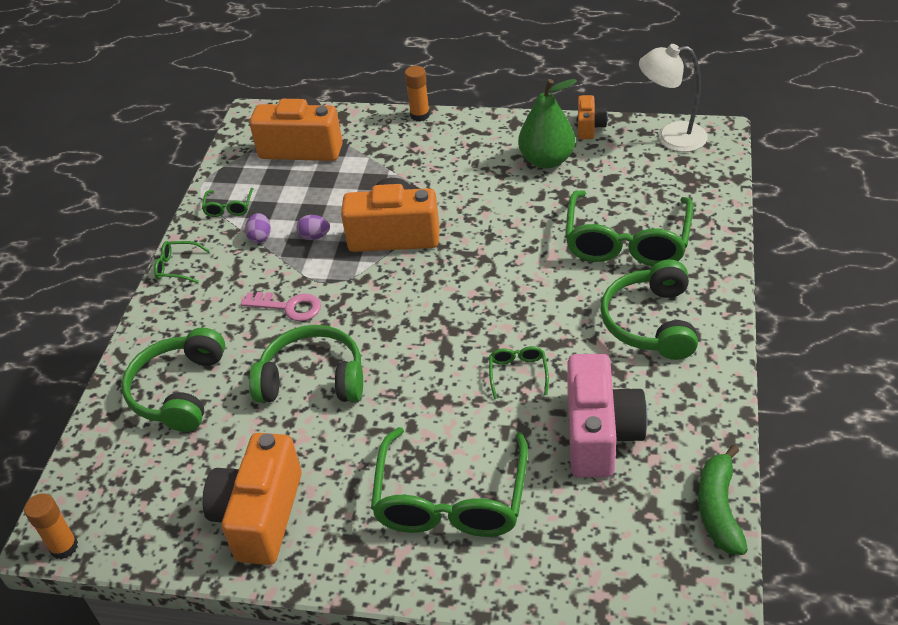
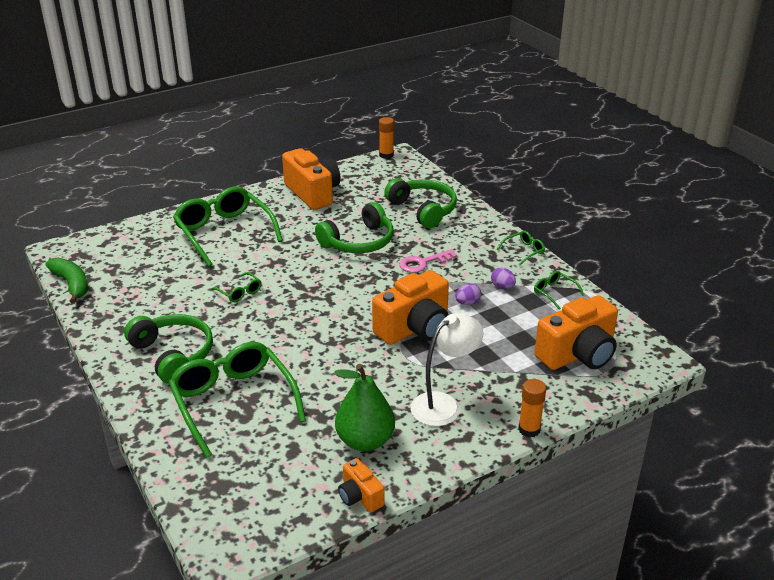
camera: 135 degrees right, 10 degrees down
pink camera [568,354,648,477] -> none
white lamp [639,44,708,152] -> white lamp moved to [411,313,483,426]

